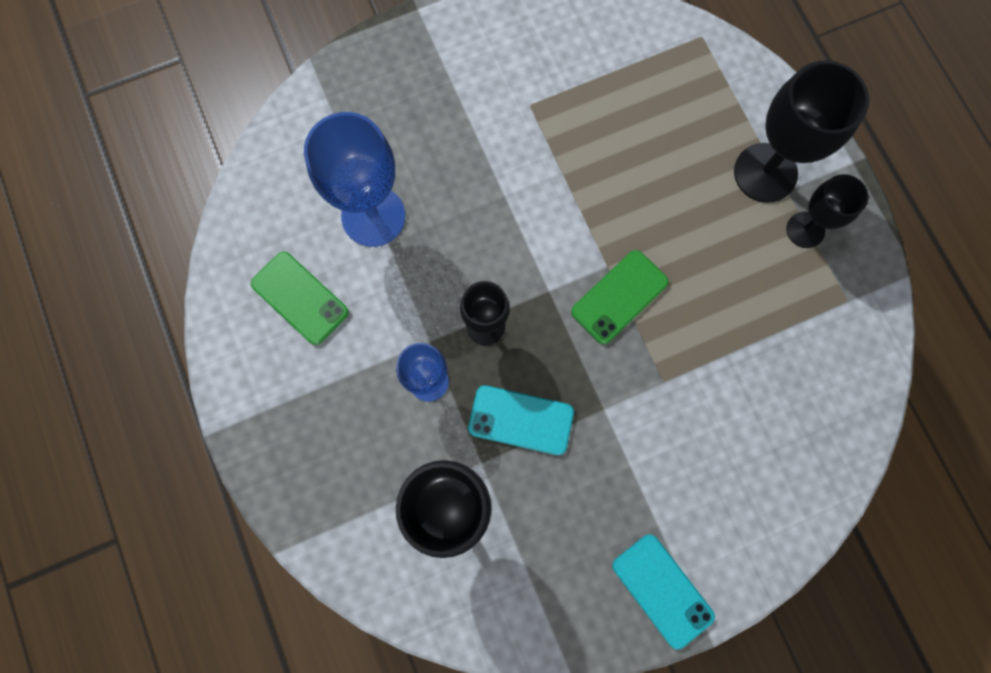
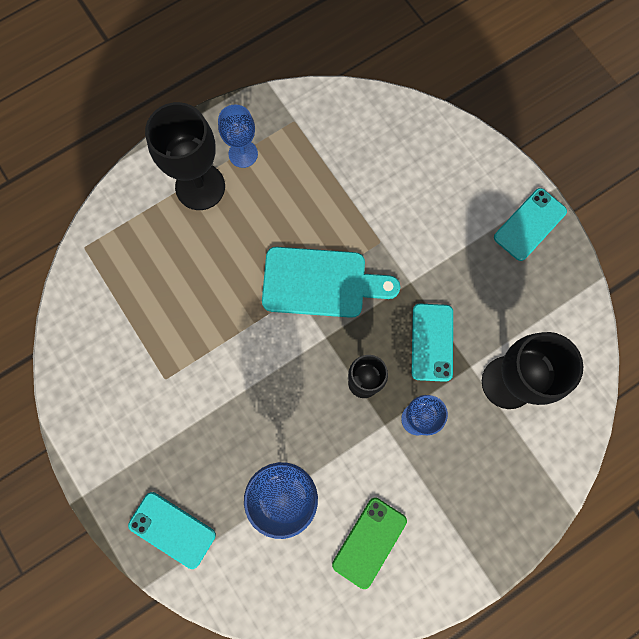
camera: 100 degrees left, 0 degrees up
green phone [571,250,669,344] -> turquoise cutting board [262,247,400,318]
black goblet [787,174,868,248] -> blue goblet [218,104,258,168]
none -> turquoise phone [128,492,216,569]

